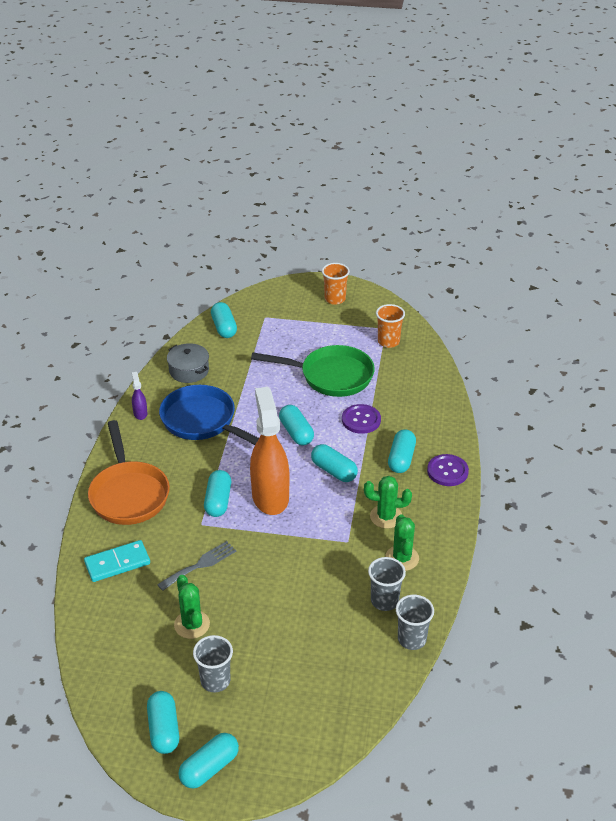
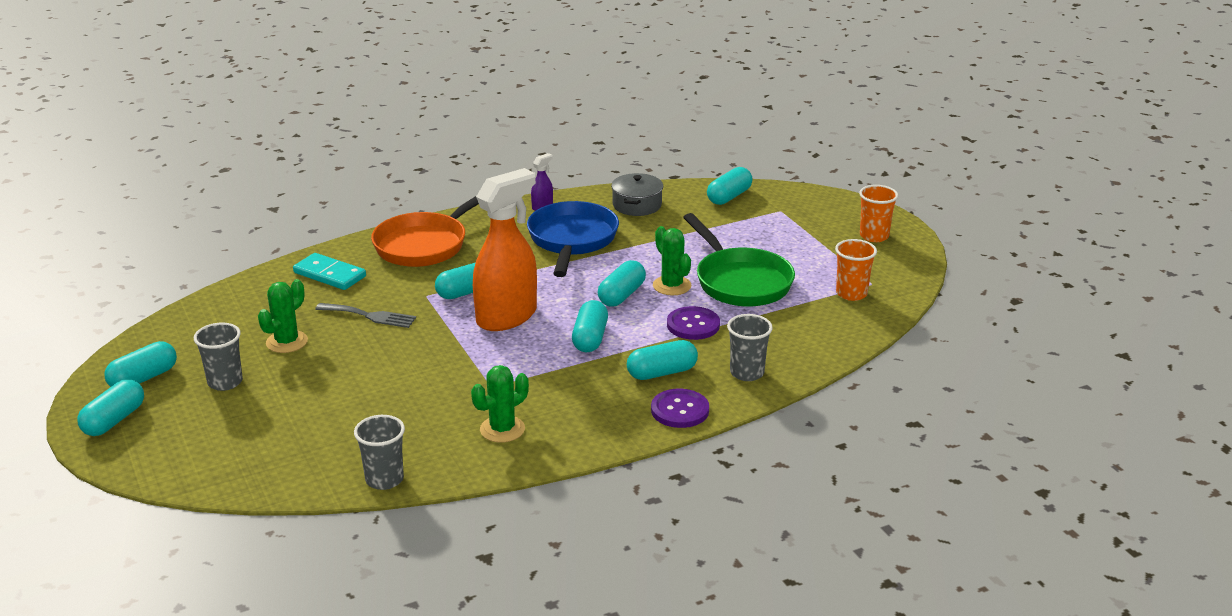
camera: 55 degrees right, 10 degrees down
turquoise capsule [178,733,239,789] -> turquoise capsule turned 75 degrees counterclockwise [77,379,144,436]
green cactus [364,476,412,528] -> green cactus moved to [653,226,691,295]
grey cup [368,557,406,611] -> grey cup moved to [727,314,773,381]

